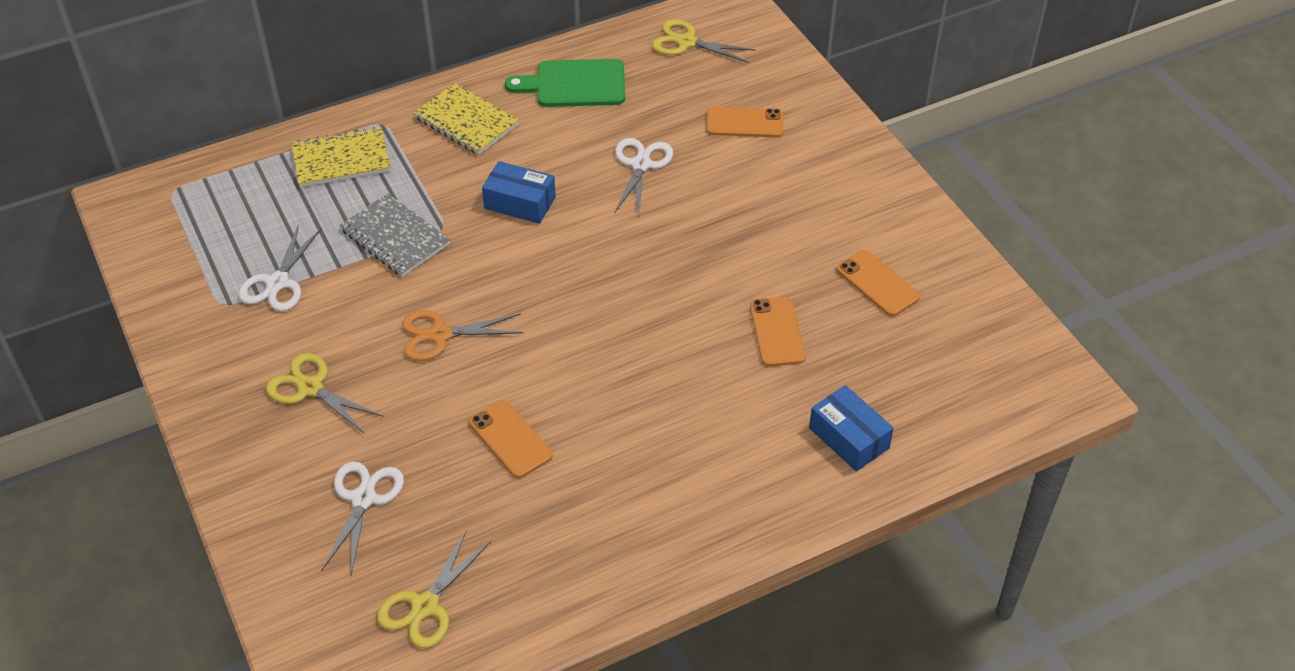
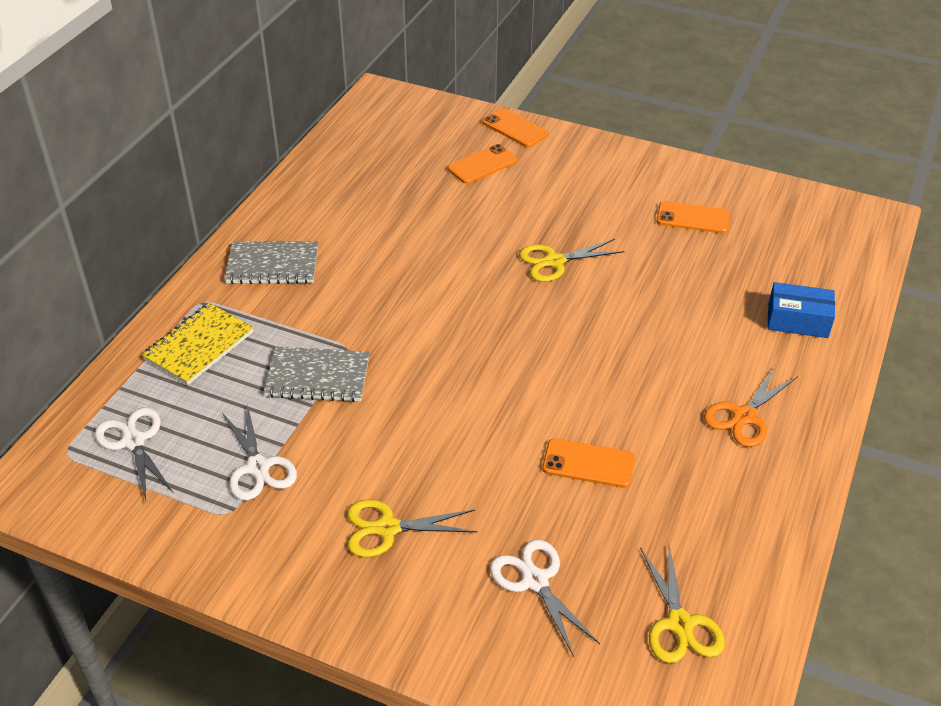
camera: 40 degrees left, 5 degrees down
orange scissors [402,310,524,361] -> orange scissors moved to [704,367,798,447]
yellow notebook [414,83,519,155] -> grey notebook [224,241,318,284]
blue box [482,161,556,224] -> none
green cutting board [505,59,625,107] -> none
white scissors [614,138,673,216] -> white scissors moved to [95,407,174,501]
yellow scissors [652,19,756,63] -> yellow scissors moved to [519,239,625,282]
orange phone [750,297,806,367] -> orange phone moved to [482,108,548,147]

